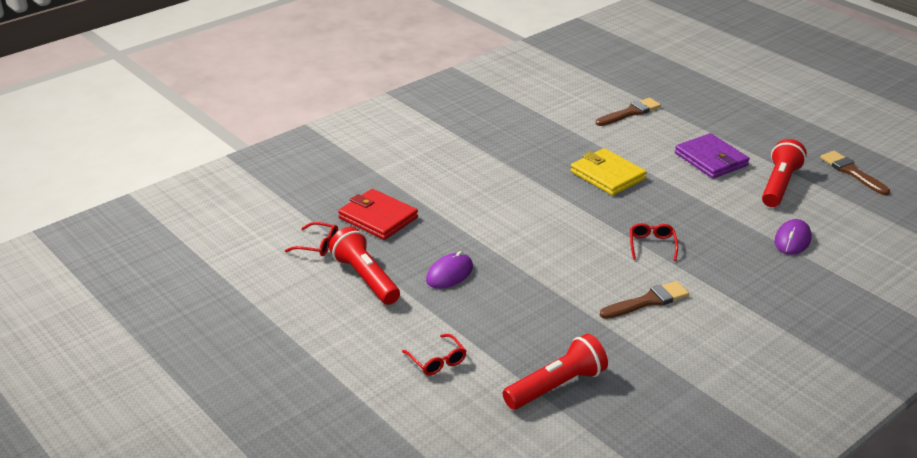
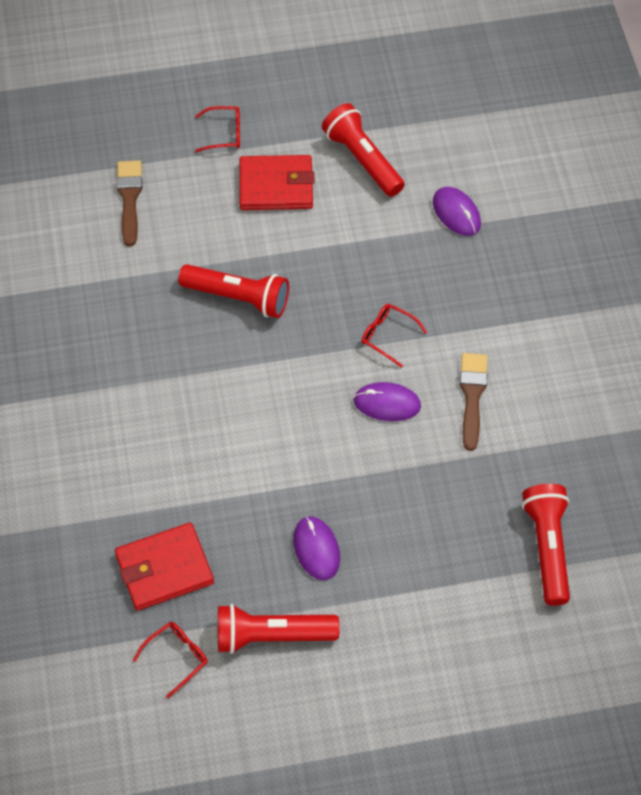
camera: 60 degrees left, 25 degrees up
red glasses [402,334,466,376] -> red glasses moved to [195,106,240,152]
yellow wallet [571,148,646,196] -> red flashlight [178,264,289,318]
purple wallet [675,133,749,179] -> red wallet [240,155,315,210]
brown brush [820,151,890,195] -> none
none -> purple mouse [354,382,421,421]

